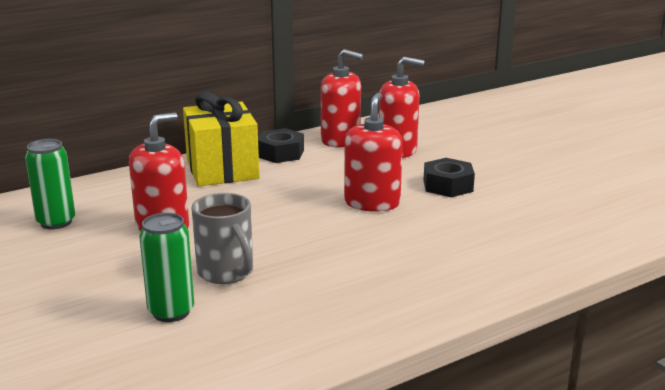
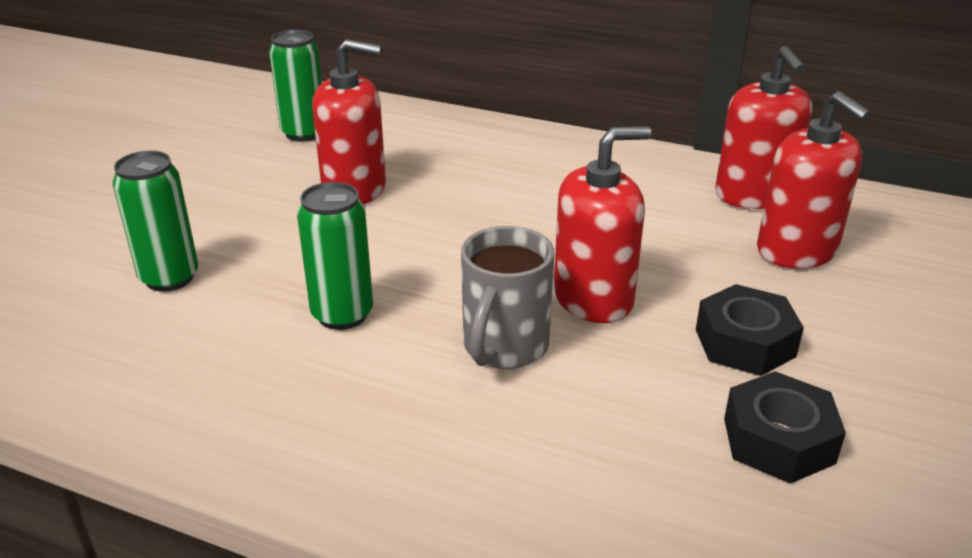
camera: 55 degrees right, 10 degrees up
yellow gift [183,92,259,186] -> none
grey mug [191,193,253,284] -> grey mug moved to [461,226,554,369]
black nut [258,128,304,163] -> black nut moved to [724,371,846,484]
none -> green can [297,182,373,330]

